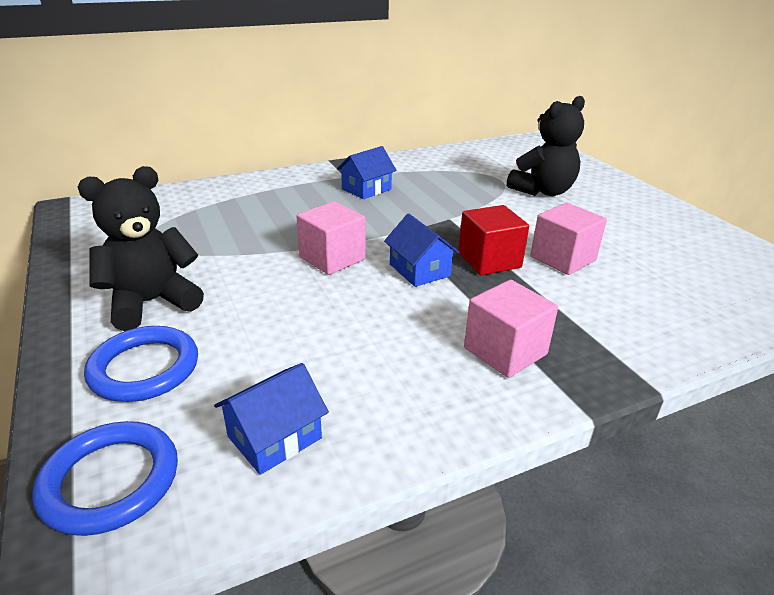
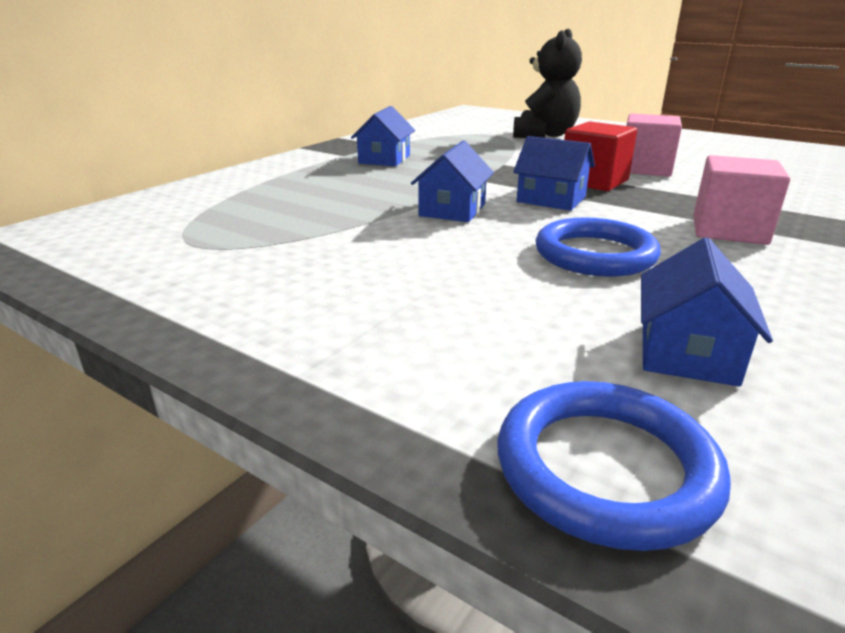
camera: 30 degrees left, 5 degrees down
black teddy bear [78,166,204,331] -> none
blue ring [84,326,198,402] -> blue ring moved to [535,217,661,277]
pink cube [296,201,366,275] -> blue house [411,140,494,222]

